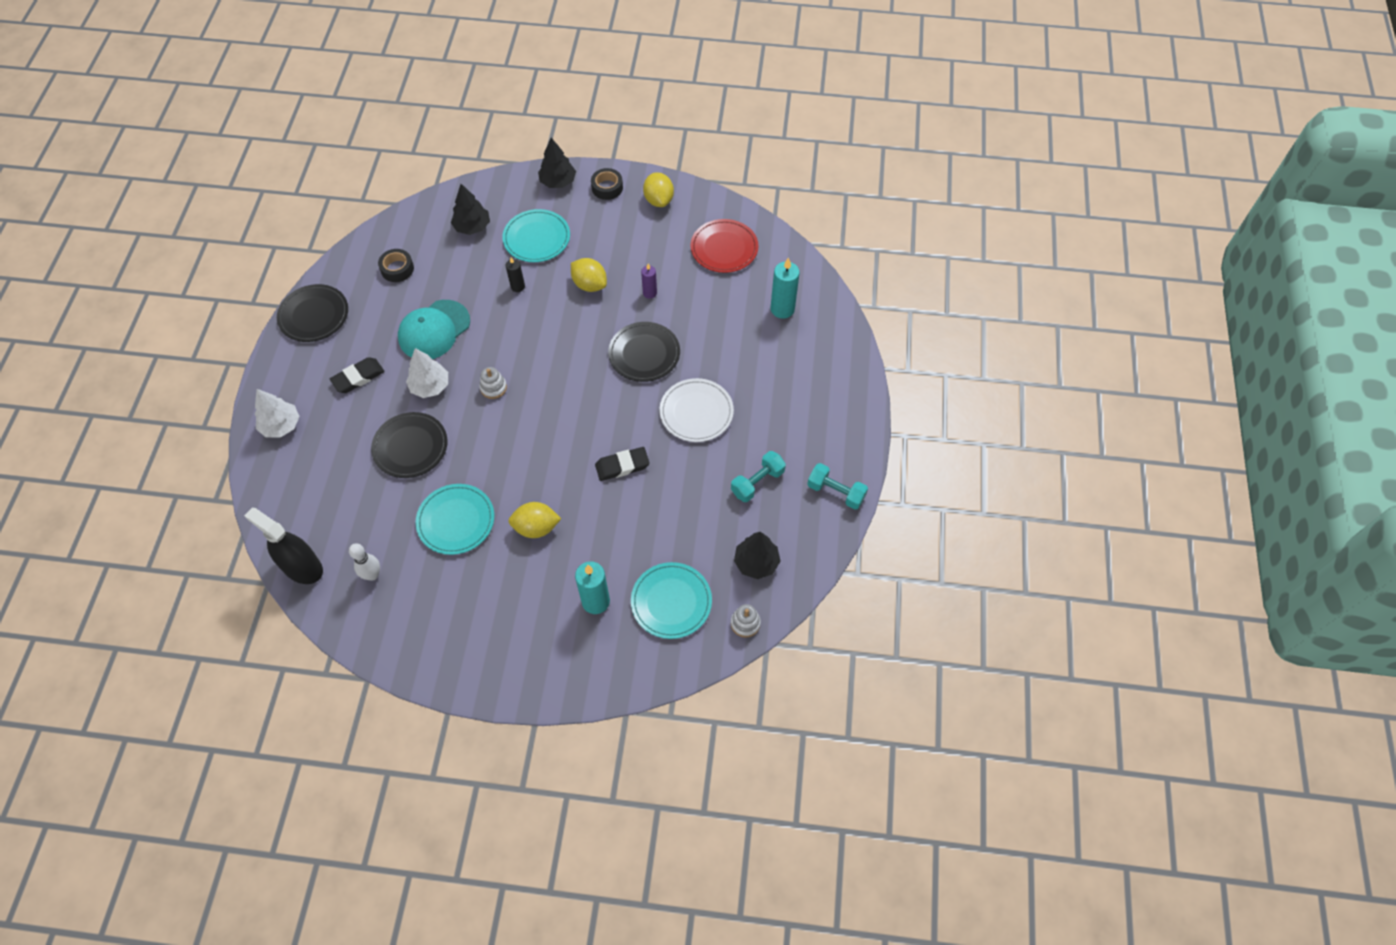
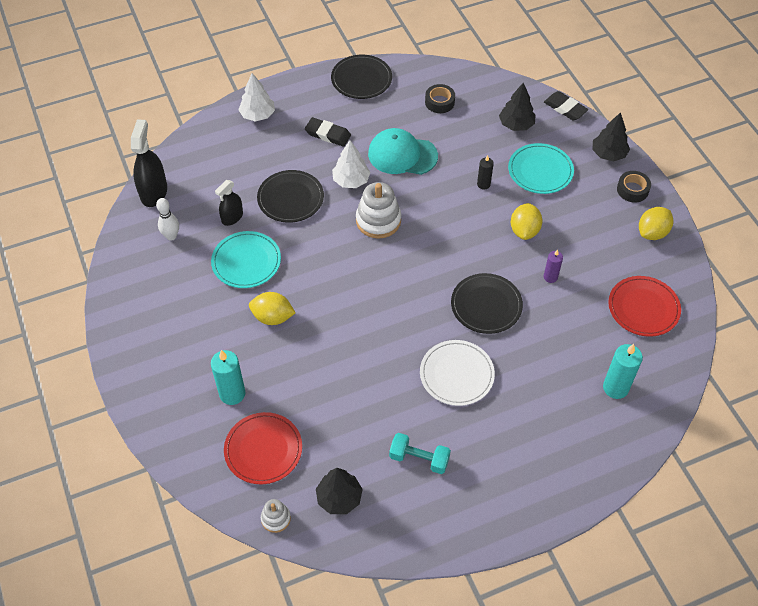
camera: 60 degrees right, 5 degrees down
white stacking toy [479,367,507,399] -> white stacking toy [356,182,401,239], size x1.84
yellow lemon [508,502,561,538] -> yellow lemon turned 45 degrees counterclockwise [249,292,296,325]
black eraser [595,447,650,481] -> black eraser moved to [544,91,589,121]
turquoise plate [631,562,712,639] -> red plate [224,412,302,484]
turquoise dumbbell [807,463,868,510] -> none
none -> black spray bottle [215,180,243,226]

